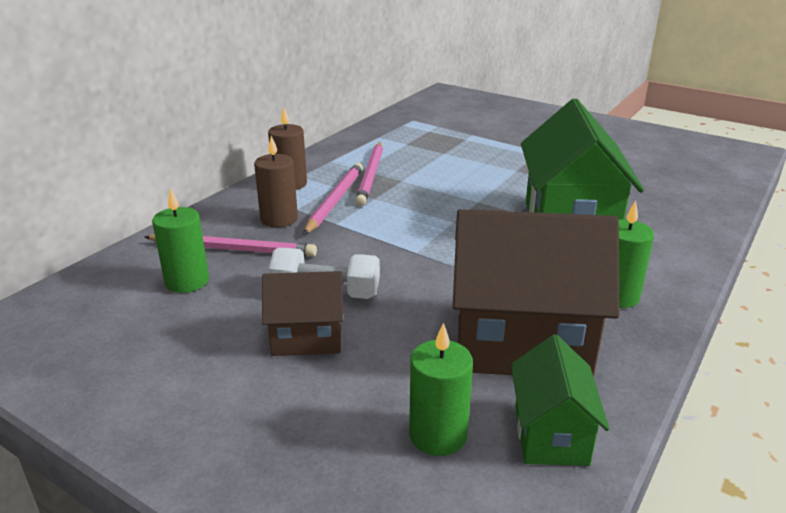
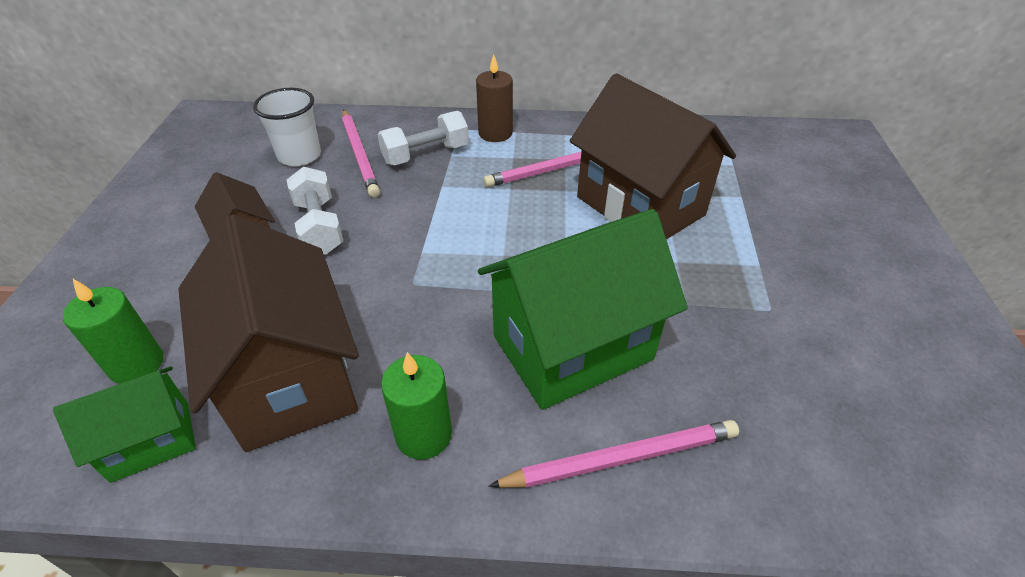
camera: 60 degrees right, 15 degrees up
green candle [152,188,209,293] -> white cup [253,88,321,166]
brown candle [254,136,298,227] -> white dumbbell [377,111,469,165]
pink pencil [303,163,363,235] -> pink pencil moved to [488,420,739,488]
none -> brown house [570,73,736,239]

